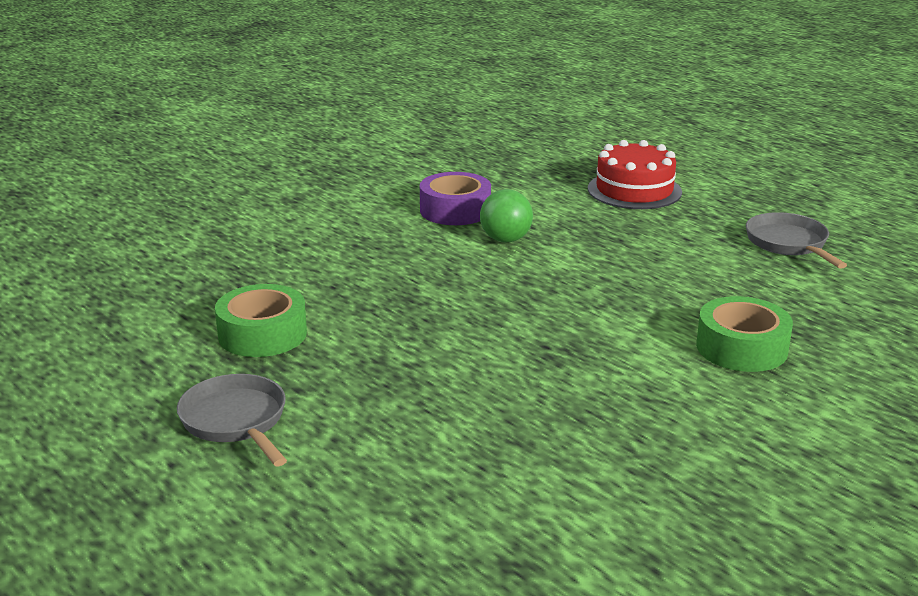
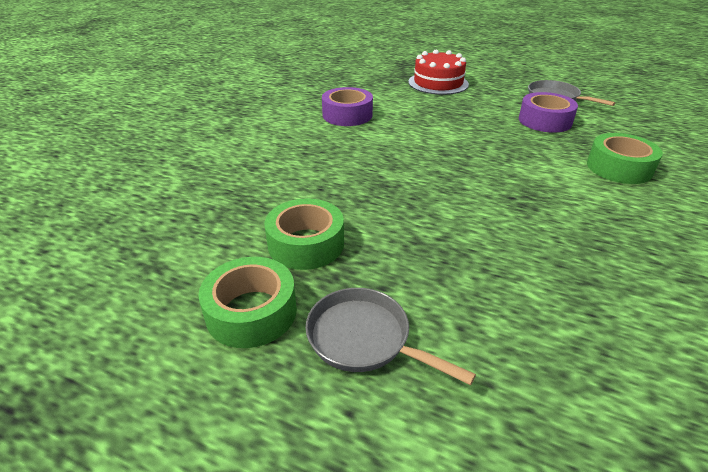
camera: 25 degrees left, 10 degrees up
green ball [480,189,533,242] -> none
none -> green tape [198,257,297,348]
none -> purple tape [519,92,578,132]

